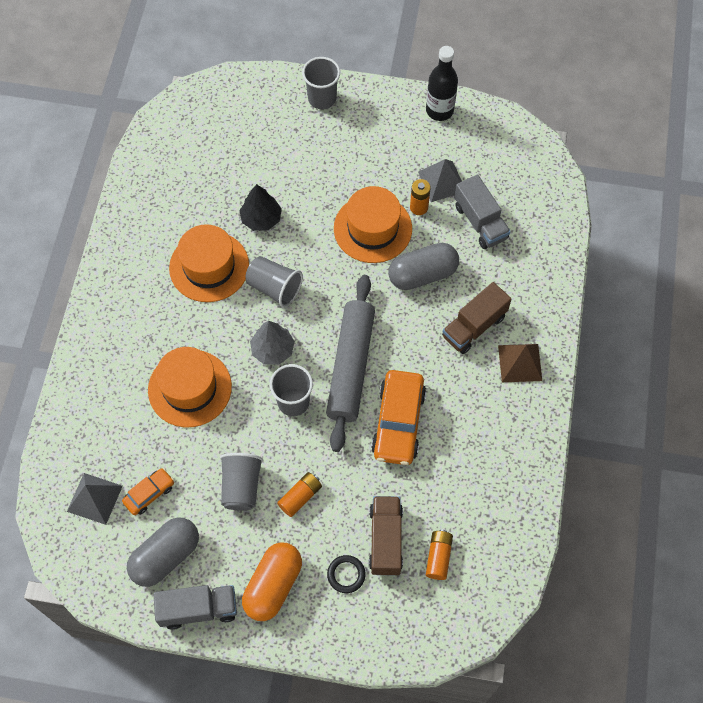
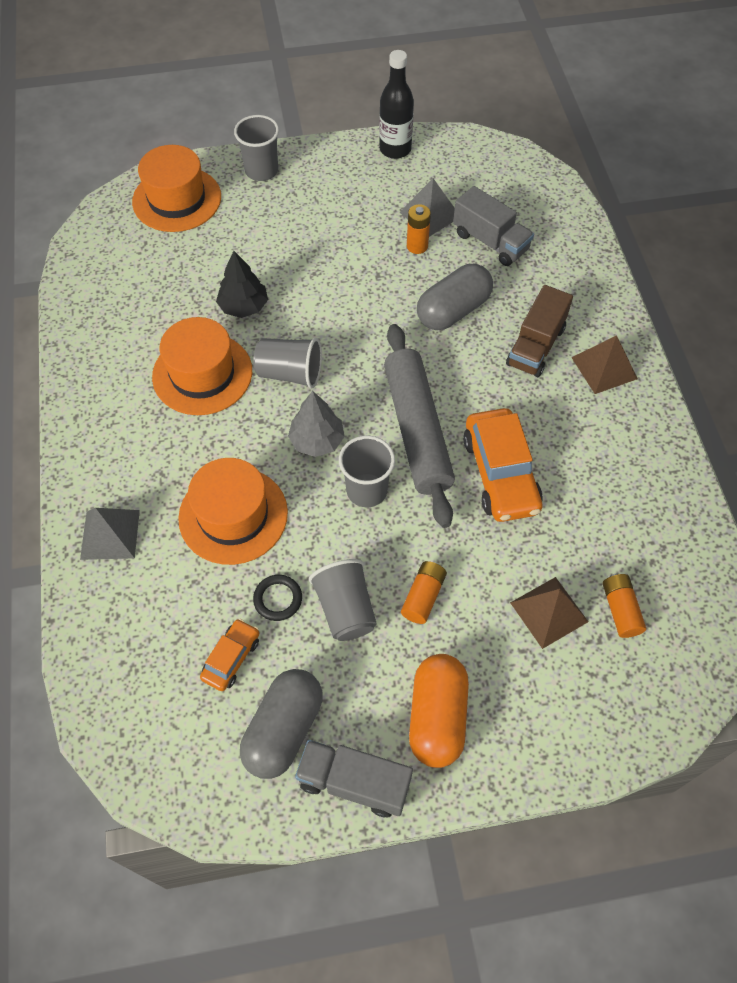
camera: 20 degrees left, 5 degrees down
grey pyramid [67,473,123,525] -> grey pyramid moved to [80,508,140,560]
grey truck [153,585,237,630] -> grey truck turned 135 degrees counterclockwise [295,740,413,817]
black ring [327,555,366,593] -> black ring moved to [253,575,302,621]
orange hat [334,186,412,263] -> orange hat moved to [132,145,221,232]
brown truck [369,496,403,575] -> brown pyramid [510,577,588,649]

